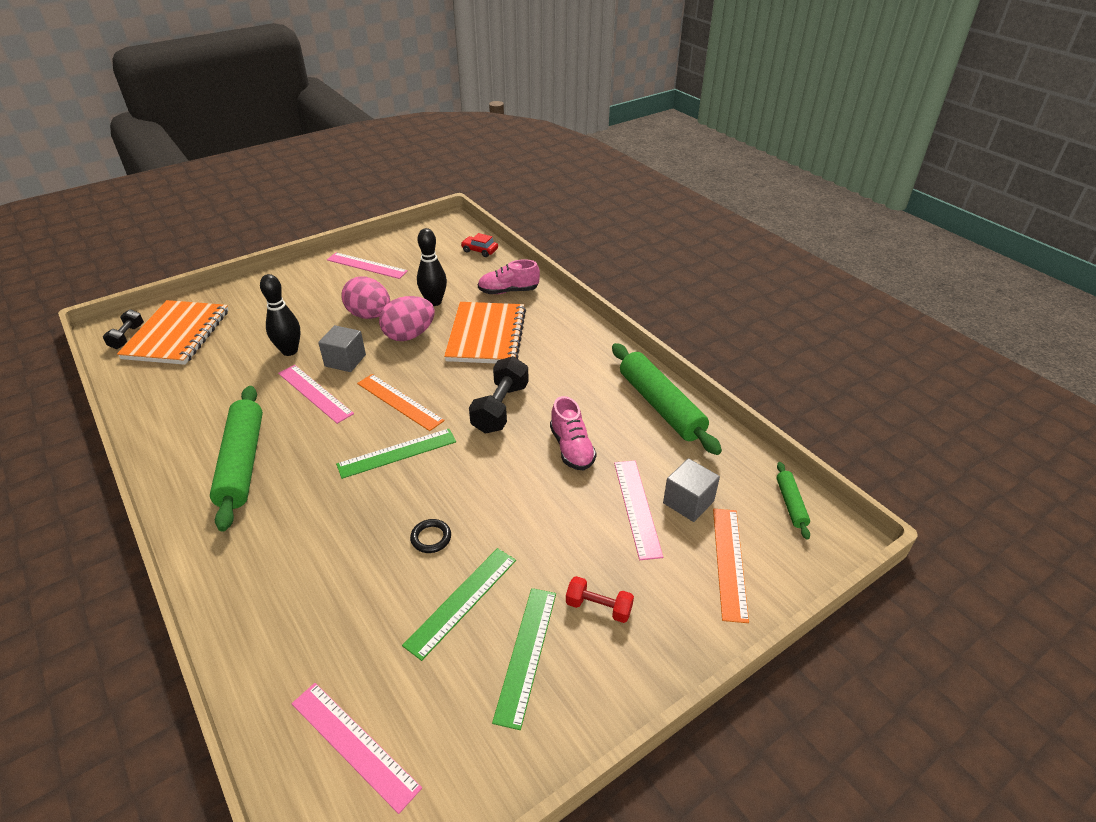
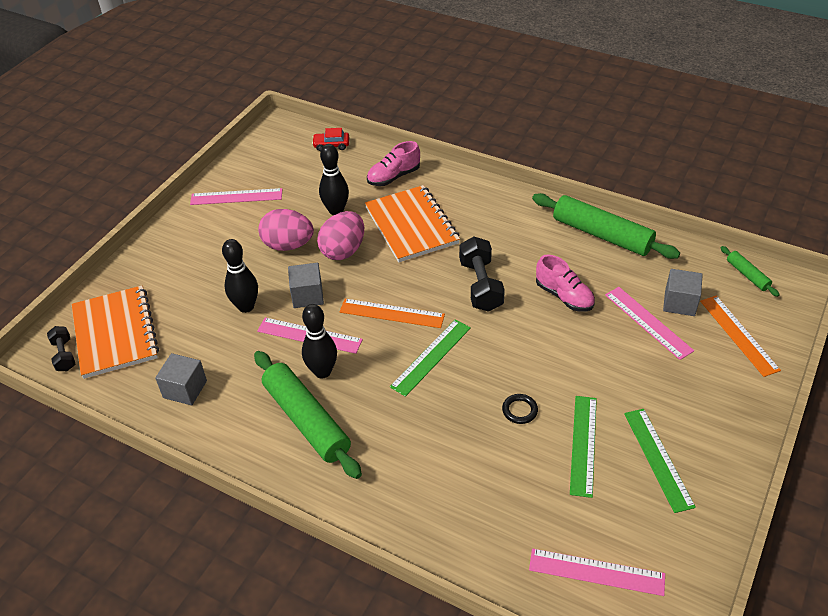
camera: 25 degrees left, 5 degrees up
red dumbbell [566,576,634,623] -> none
none -> grey cube [155,353,207,405]
none -> black bowling pin [302,304,337,379]

